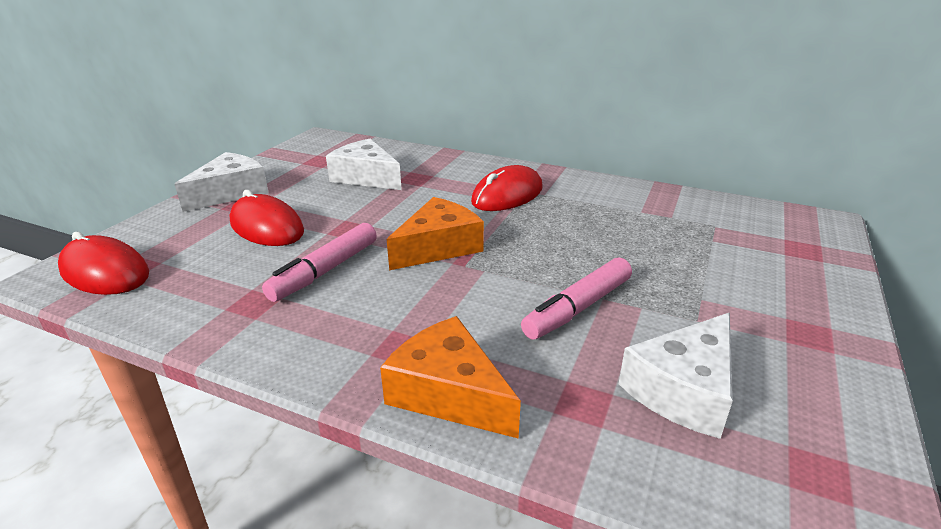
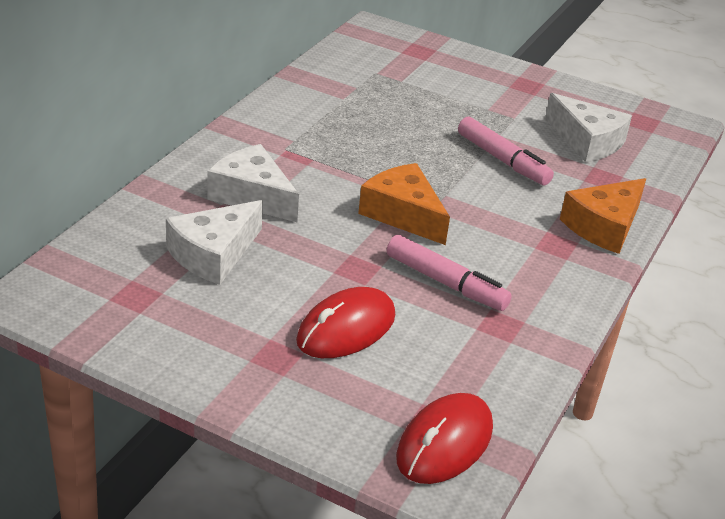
camera: 90 degrees left, 5 degrees up
white cheese [175,152,269,212] -> white cheese moved to [207,144,299,222]
red mouse [471,165,543,211] -> none

